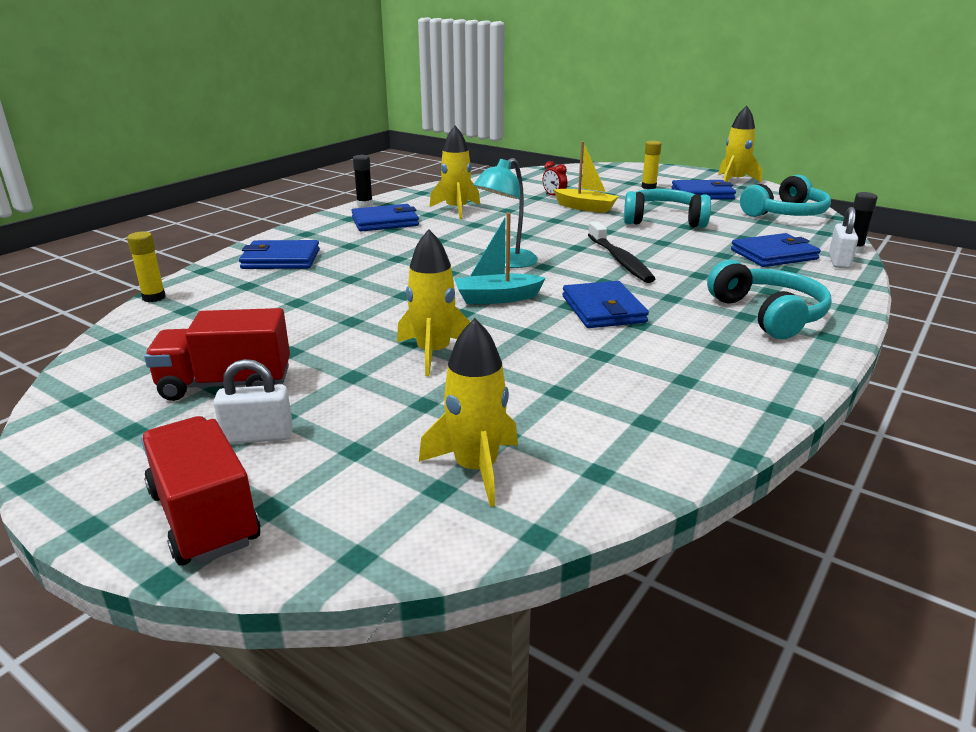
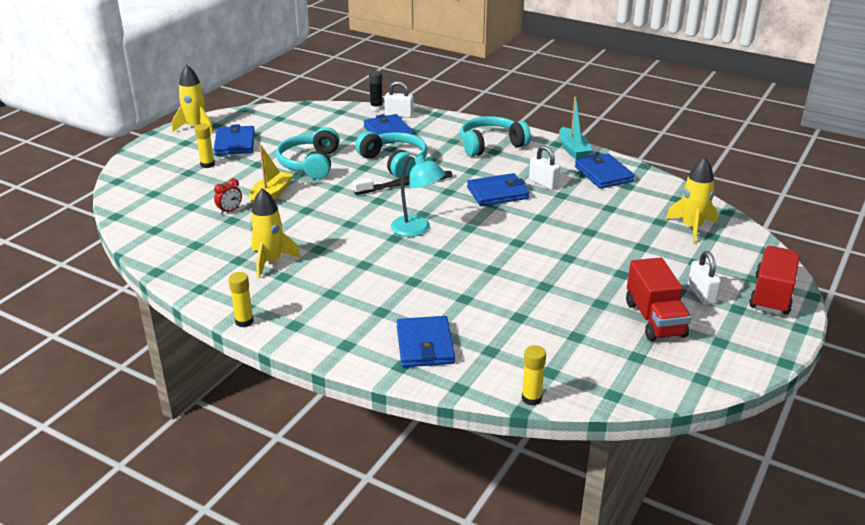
camera: 95 degrees left, 5 degrees up
red truck [141,416,260,566] -> red truck turned 150 degrees clockwise [749,246,799,315]
blue wallet [351,204,419,232] -> blue wallet moved to [575,153,635,189]
black glue stick [353,155,373,207] -> yellow glue stick [228,272,254,327]
yellow rocket [397,229,470,376] -> none
turquoise boat [454,212,546,304] -> turquoise boat moved to [559,97,592,160]
turquoise headphones [740,175,831,217] -> turquoise headphones moved to [355,131,427,178]
none -> white padlock [529,146,561,190]

